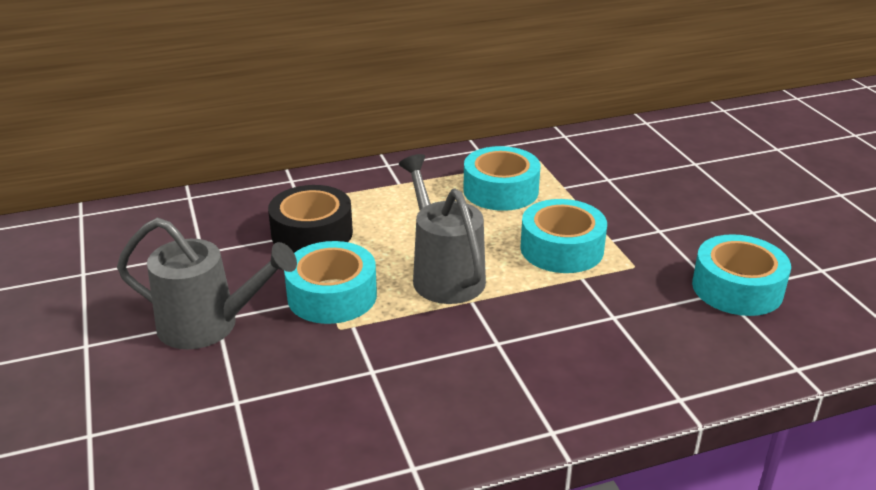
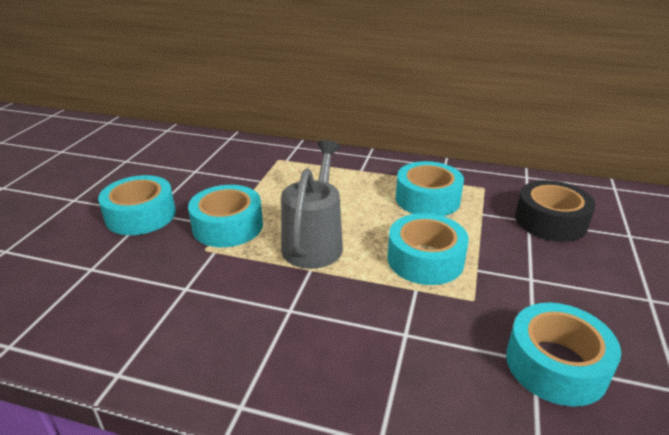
camera: 35 degrees right, 0 degrees up
grey watering can [117,218,297,349] -> turquoise tape [98,175,176,235]
black tape [268,185,353,253] -> black tape moved to [515,180,596,242]

